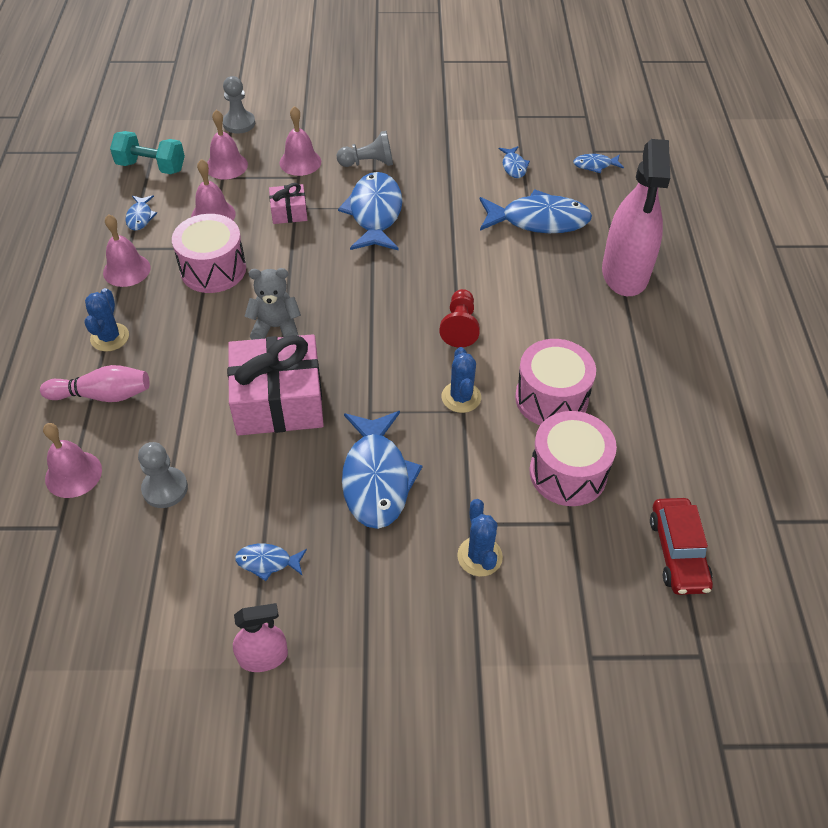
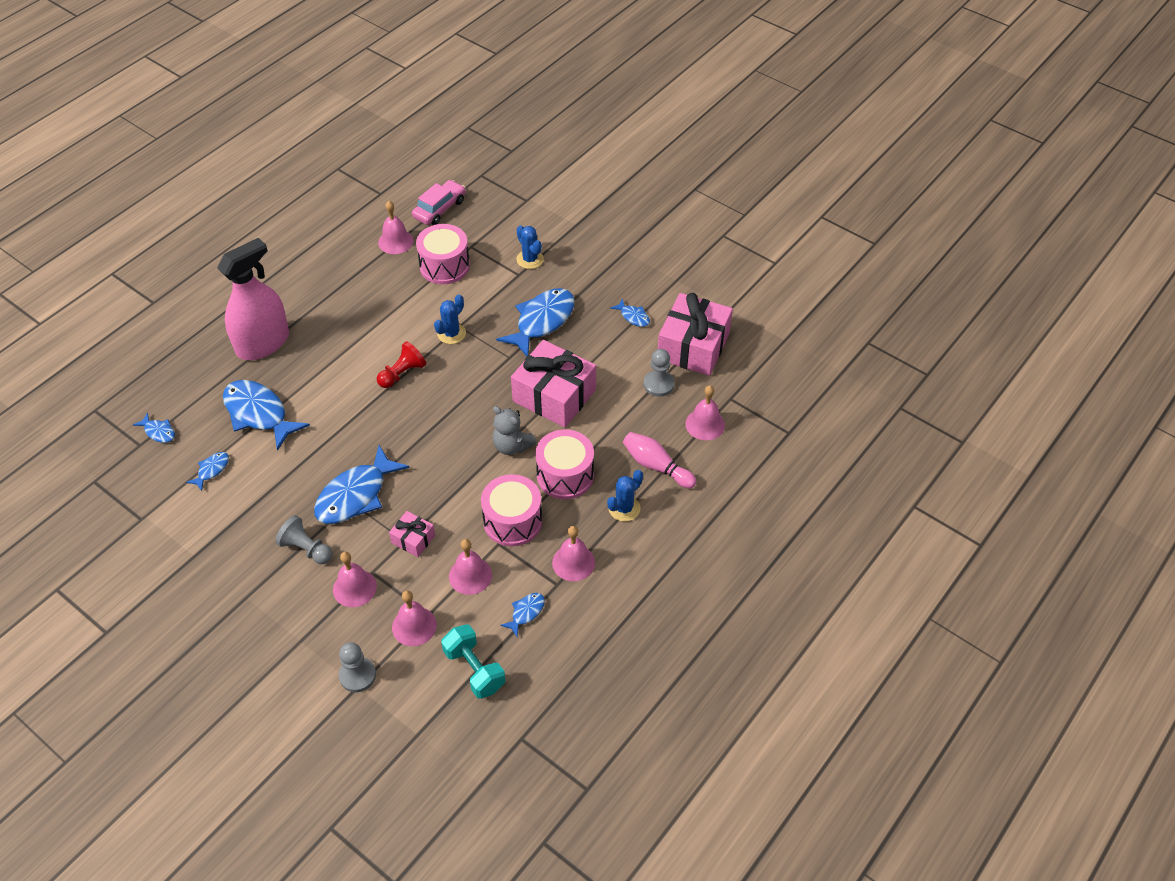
camera: 140 degrees left, 0 degrees up
pink spray bottle [233,603,288,672] -> none
blue cactus [457,499,503,576] -> blue cactus turned 60 degrees counterclockwise [516,225,544,269]
pink drum [515,339,596,425] -> pink drum moved to [535,429,594,499]
red car [650,498,713,595] -> pink car [412,180,466,225]
none -> pink bell [378,201,413,254]
none -> pink gift [658,293,733,376]

